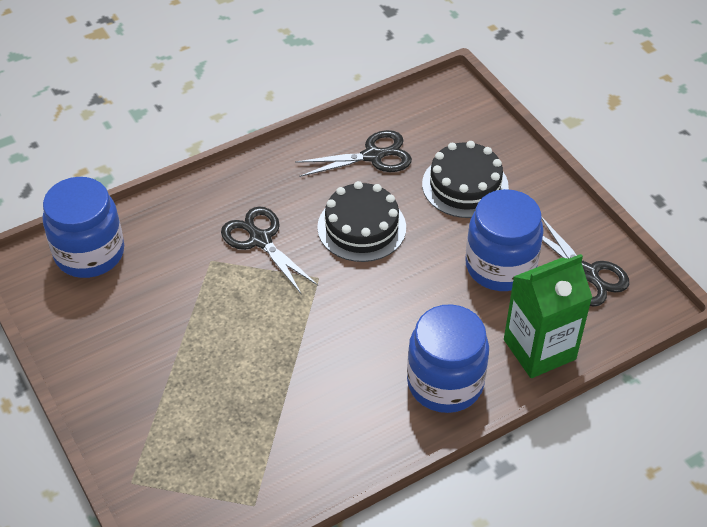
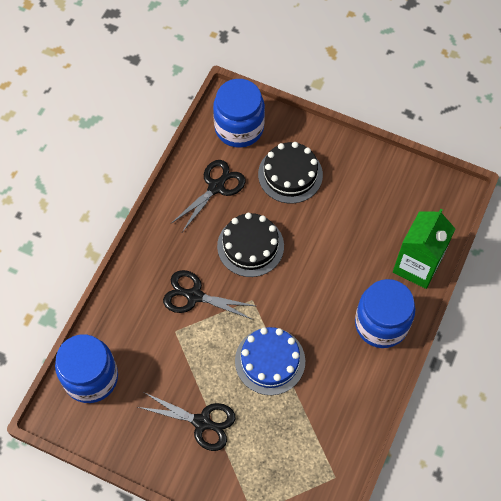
camera: 35 degrees left, 15 degrees up
blue jar [465,189,544,291] -> blue jar moved to [213,79,265,148]
black scissors [541,216,629,307] -> black scissors moved to [138,393,235,451]
none -> blue cake [235,327,305,395]

